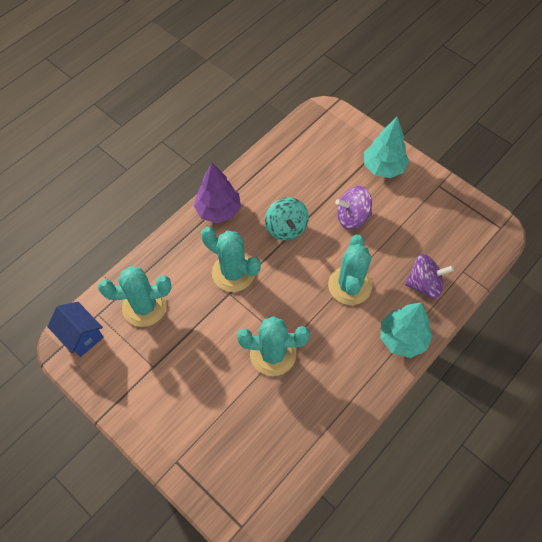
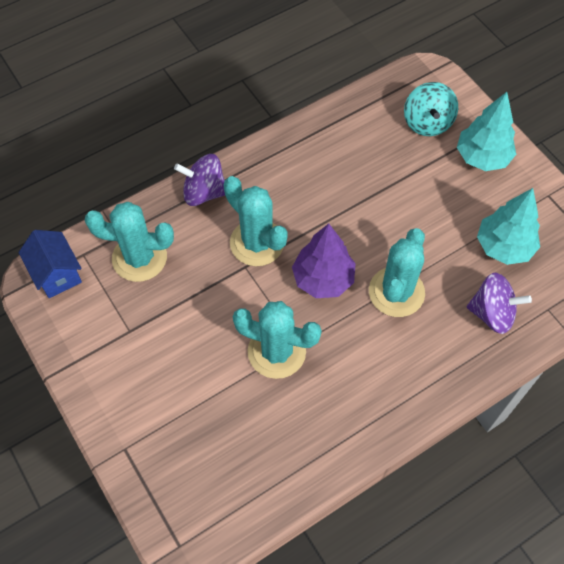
camera: 15 degrees right, 0 degrees up
purple tree [194,163,241,223] -> purple tree moved to [292,224,356,298]
turquoise spinning top [265,197,309,241] -> turquoise spinning top moved to [404,82,458,136]
purple spinning top [335,186,372,230] -> purple spinning top moved to [174,154,225,206]
turquoise tree [381,302,433,358] -> turquoise tree moved to [477,188,540,265]

